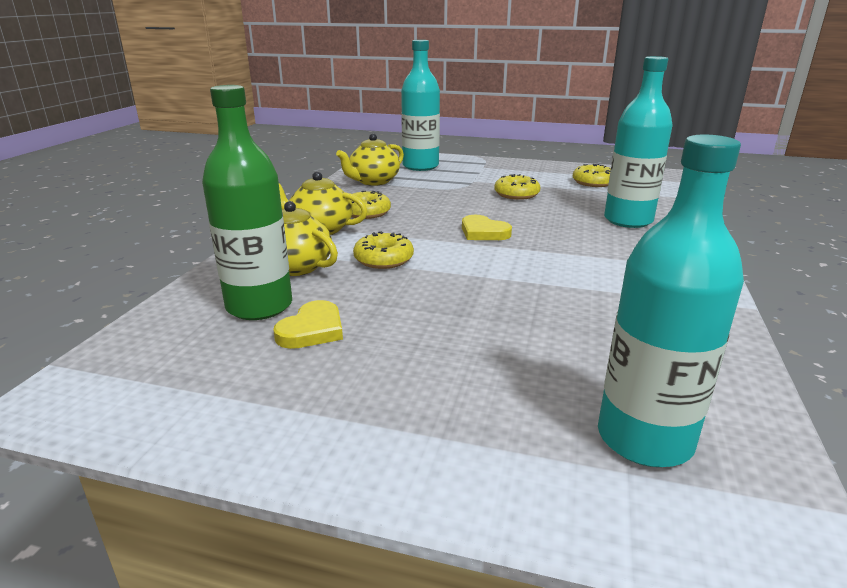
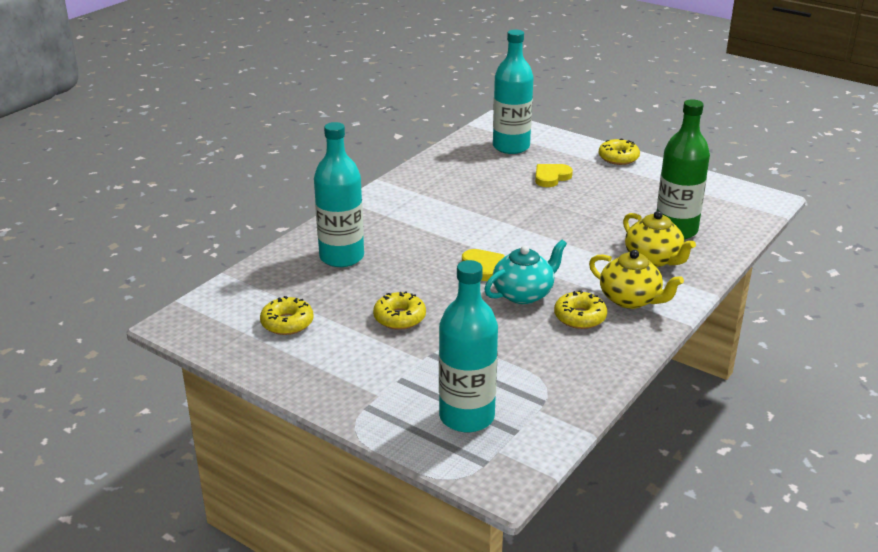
camera: 160 degrees left, 5 degrees up
yellow heart [273,300,343,349] -> yellow heart moved to [535,164,573,187]
yellow teapot [336,133,404,186] -> none
yellow donut [353,231,414,269] -> yellow donut moved to [599,138,640,165]
none -> turquoise teapot [484,240,567,304]

